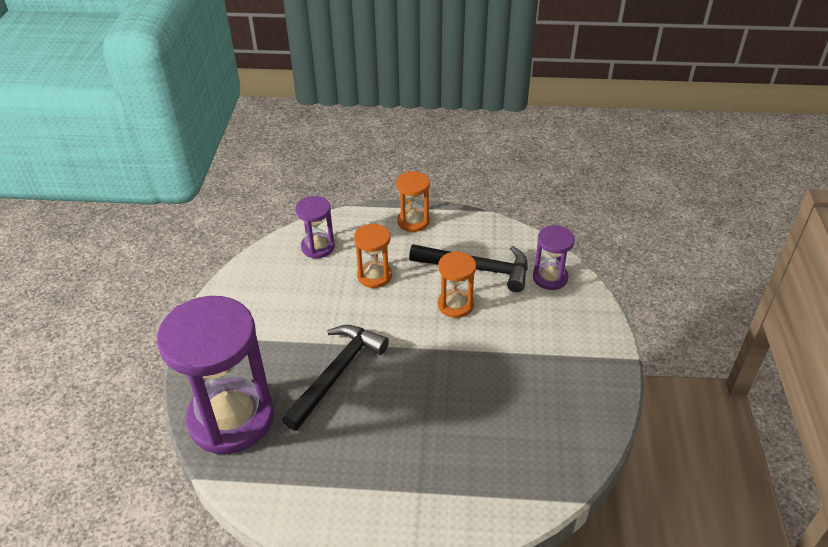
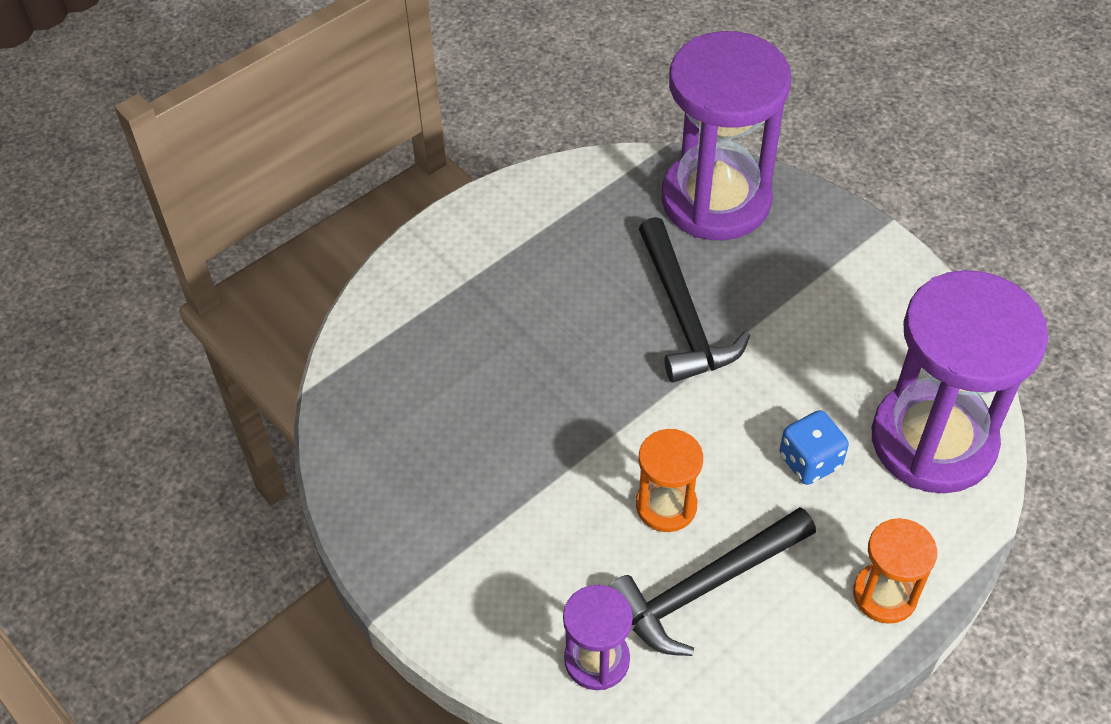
camera: 135 degrees right, 10 degrees up
purple hourglass [295,196,335,258] -> purple hourglass [872,270,1048,493], size x2.09
orange hourglass [354,223,392,288] -> blue dice [779,410,849,485]

